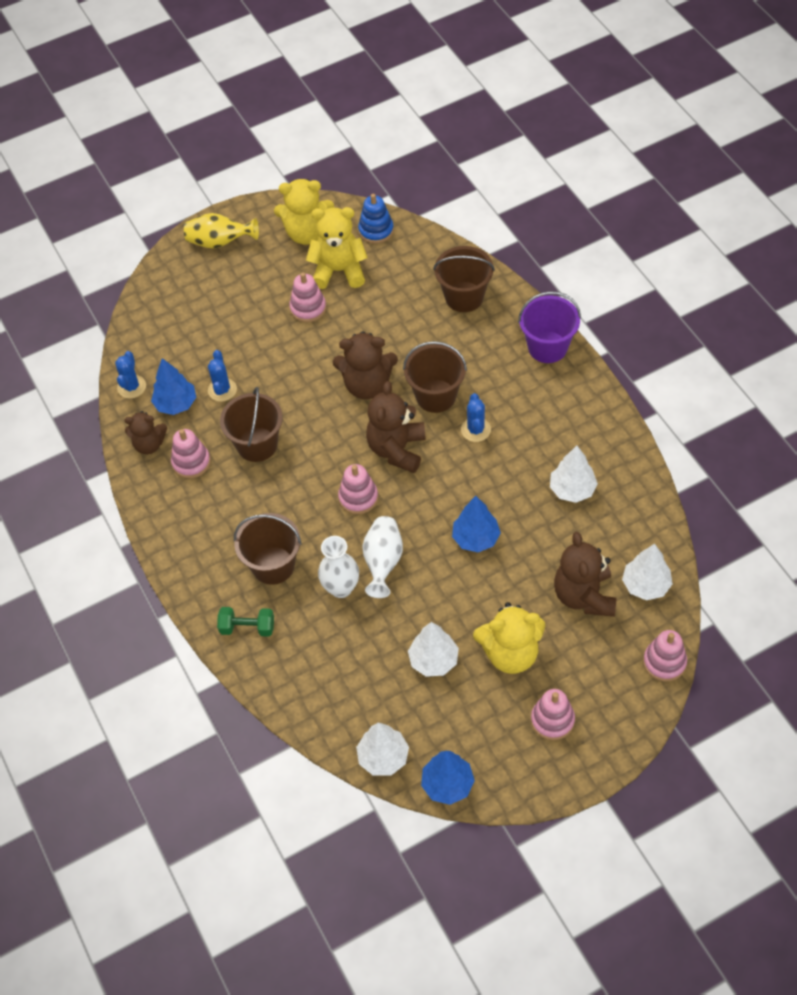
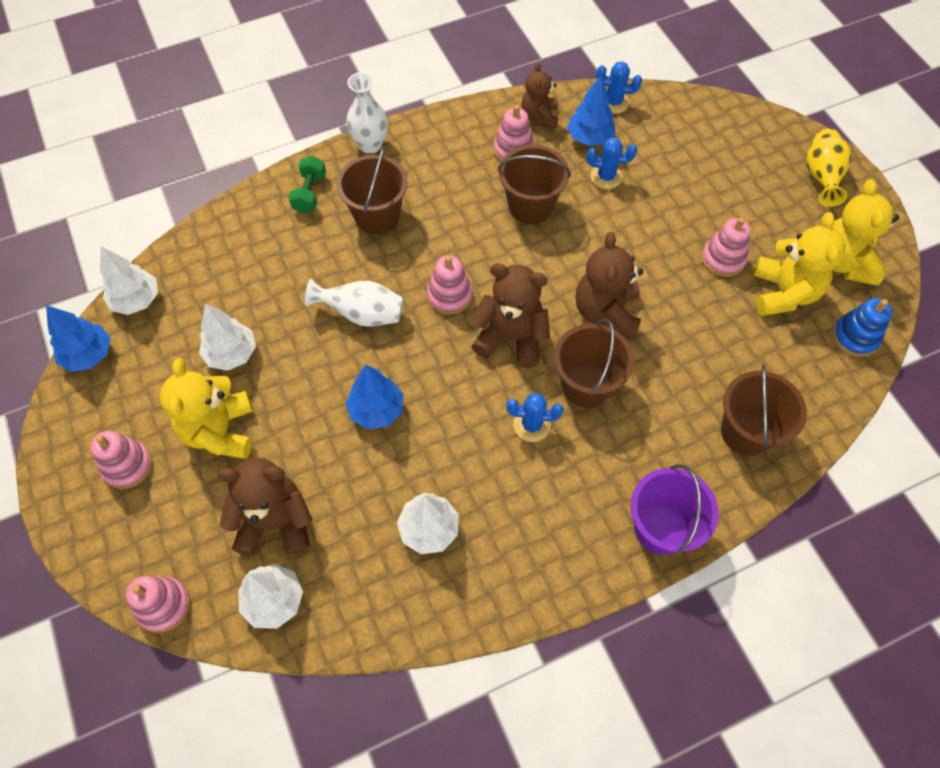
camera: 90 degrees right, 5 degrees up
white vase [318,536,359,598] -> white vase moved to [346,72,388,154]

